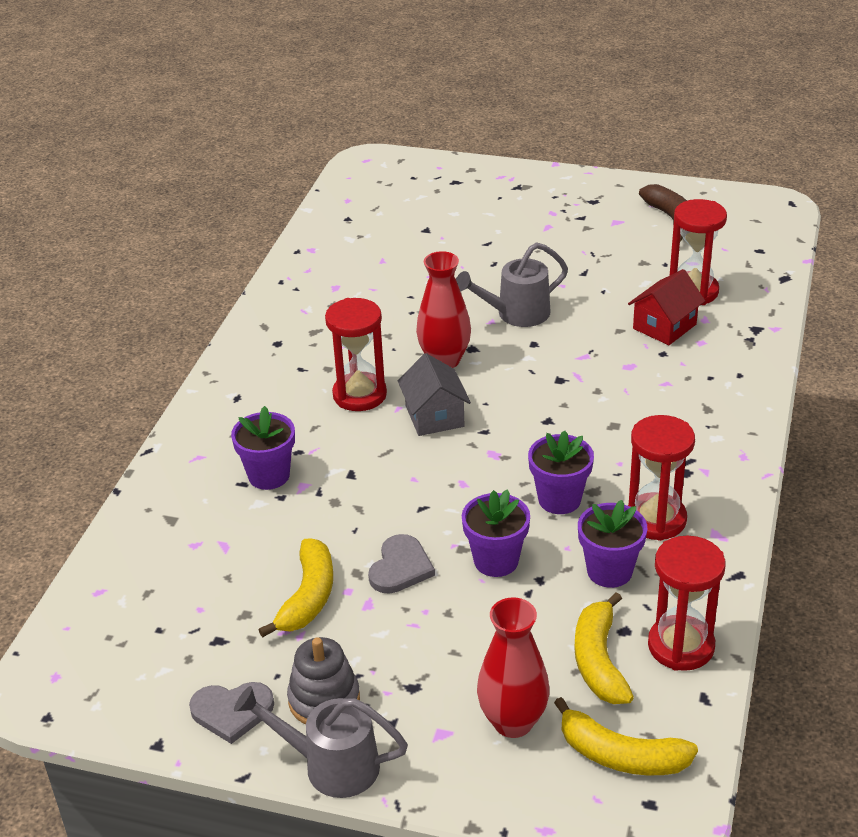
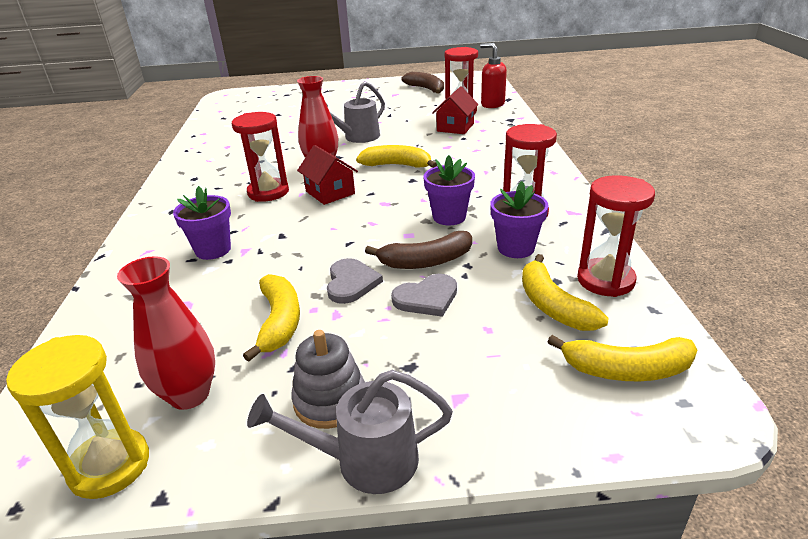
camera: 20 degrees left, 5 degrees down
grey heart [189,682,274,744] -> grey heart moved to [391,274,457,317]
grey house [398,353,471,436] -> red house [297,145,358,205]
purple flower pot [462,489,530,577] -> brown banana [365,231,472,269]
red vase [477,598,549,738] -> red vase moved to [117,256,215,410]
none -> yellow hourglass [6,335,149,499]
none -> yellow banana [356,145,437,168]
none -> red soap dispenser [480,43,507,108]

